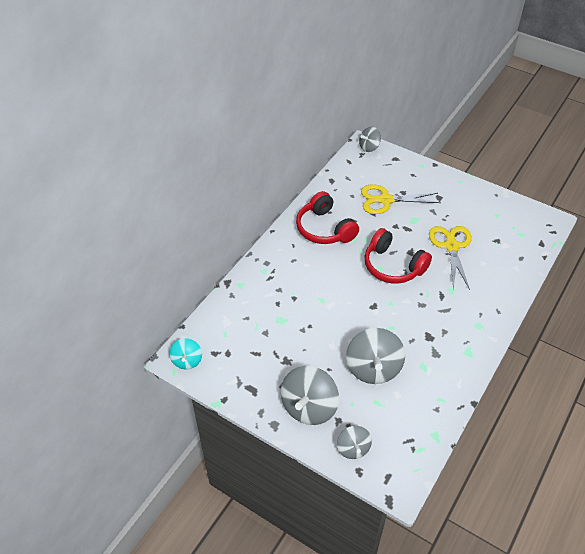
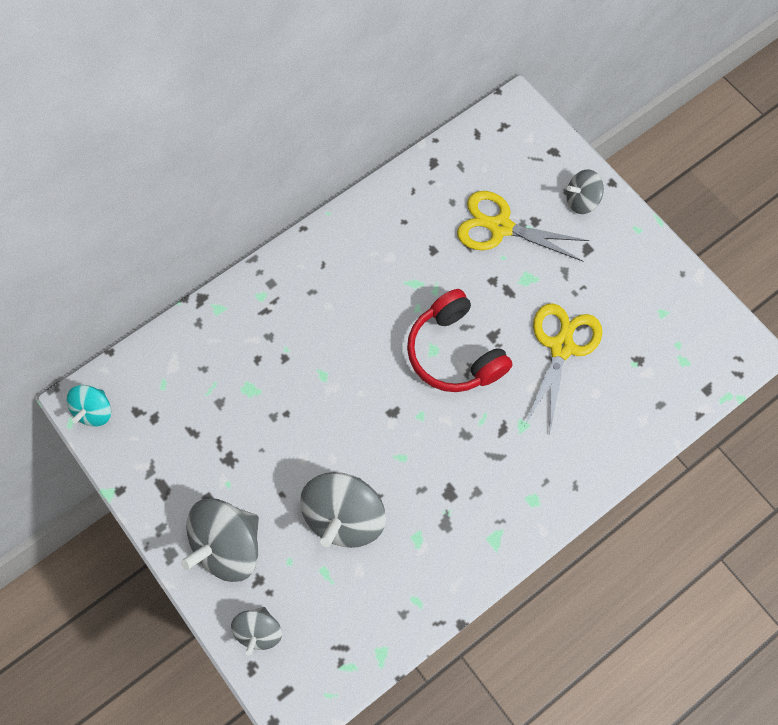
camera: 20 degrees right, 20 degrees up
red headphones [296,191,359,244] -> none
grey spinning top [359,127,381,152] -> grey spinning top moved to [566,170,604,214]

